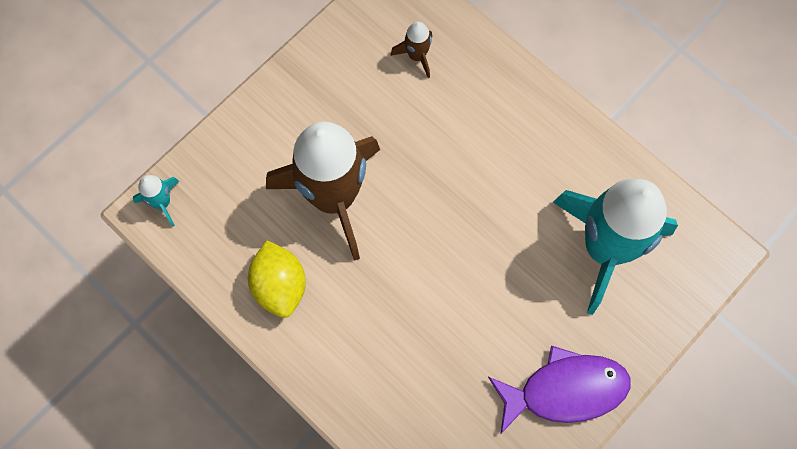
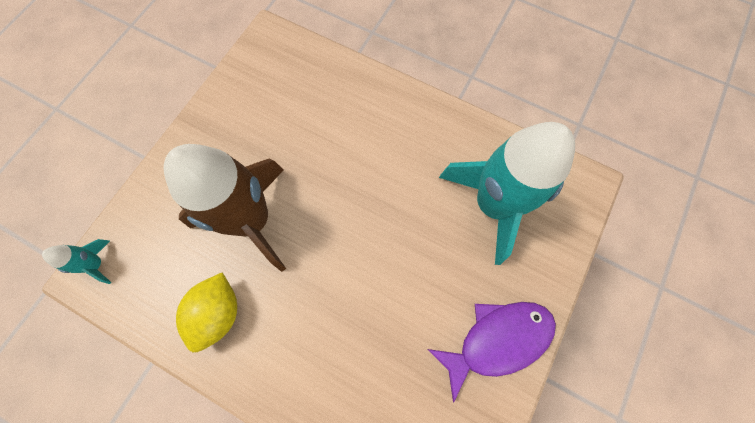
camera: 15 degrees left, 0 degrees up
yellow lemon [248,240,306,318] -> yellow lemon turned 45 degrees clockwise [176,272,237,352]
brown rocket [391,21,432,78] -> none

